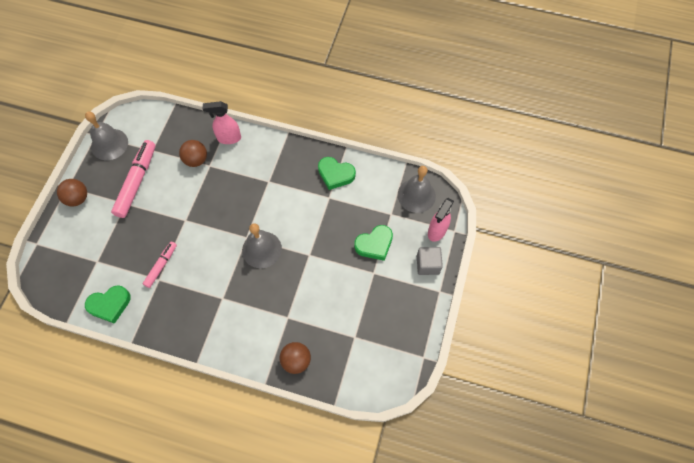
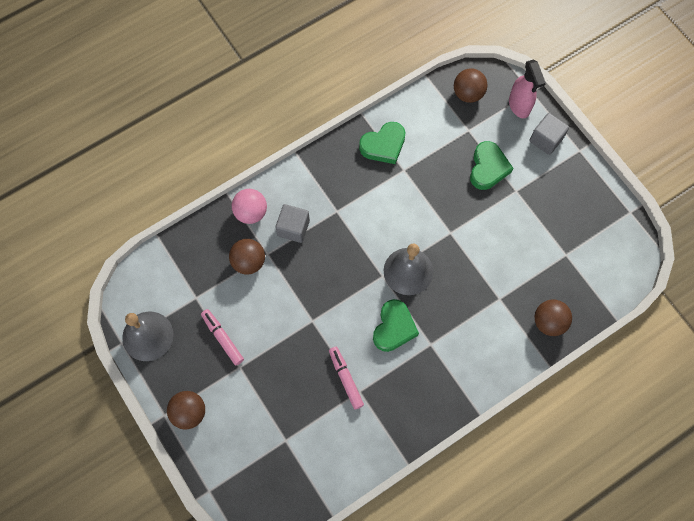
camera: 50 degrees left, 5 degrees up
green heart [85,285,131,324] -> green heart moved to [373,299,419,352]
pink marker [111,140,156,218] -> pink marker [201,309,244,365], size x0.57
pink spray bottle [202,101,241,144] -> pink ball [232,189,267,224]
grey bell [398,166,436,213] -> brown ball [454,69,488,103]
none -> grey cube [276,204,310,243]

